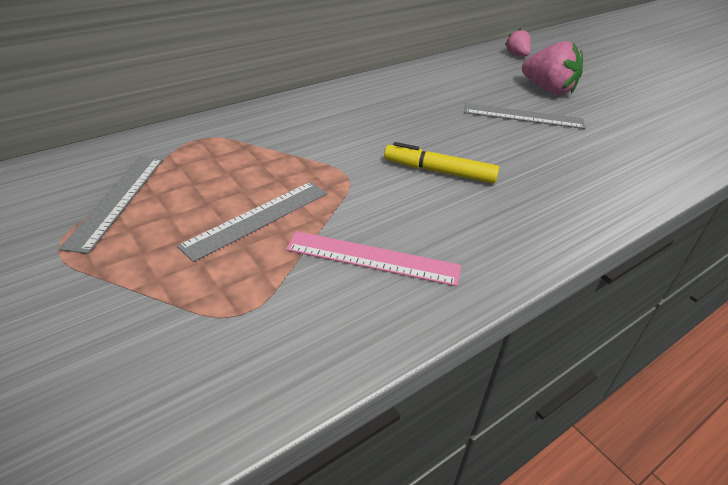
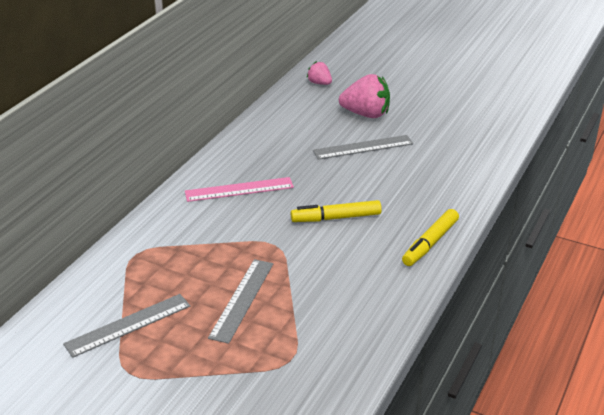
camera: 25 degrees left, 5 degrees down
grey ruler [59,156,163,254] -> grey ruler turned 75 degrees clockwise [63,294,190,358]
pink ruler [286,231,461,286] -> pink ruler moved to [185,177,294,202]
none -> yellow marker [402,209,459,266]

